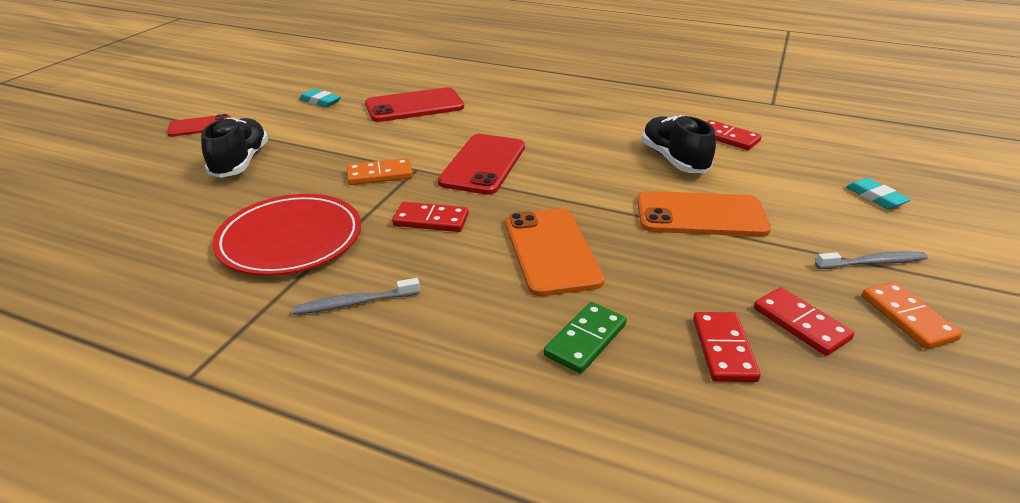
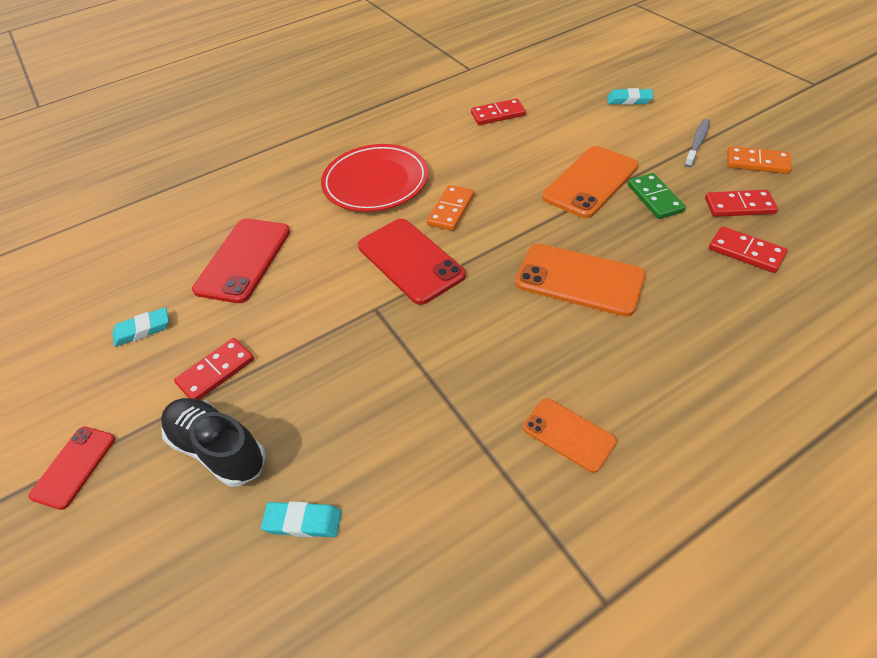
camera: 50 degrees left, 15 degrees up
red plate [212,194,361,276] -> red plate moved to [321,144,429,212]
grey toothbrush [292,278,420,315] -> orange phone [523,398,617,473]
orange domino [347,158,413,185] -> orange domino moved to [427,185,474,231]
red domino [392,202,469,232] -> red domino moved to [174,338,254,400]
green domino [544,302,627,374] -> green domino moved to [628,173,686,219]
black shoe [642,115,716,173] -> none
none -> turquoise eraser [261,501,341,537]

